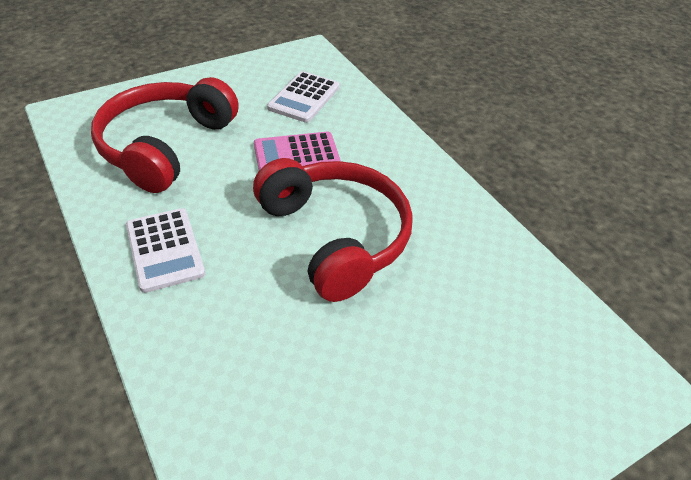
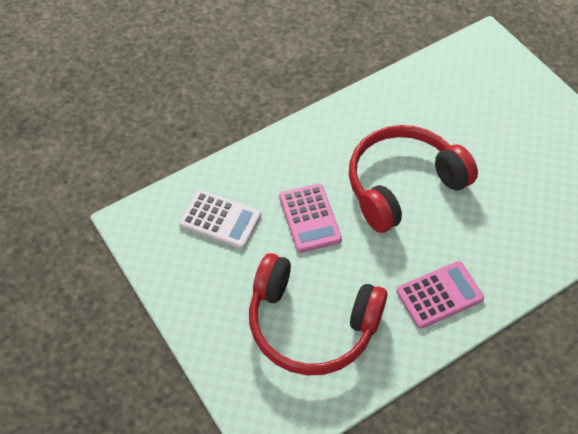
camera: 90 degrees left, 10 degrees up
white calculator [126,208,205,293] -> pink calculator [396,261,484,329]

